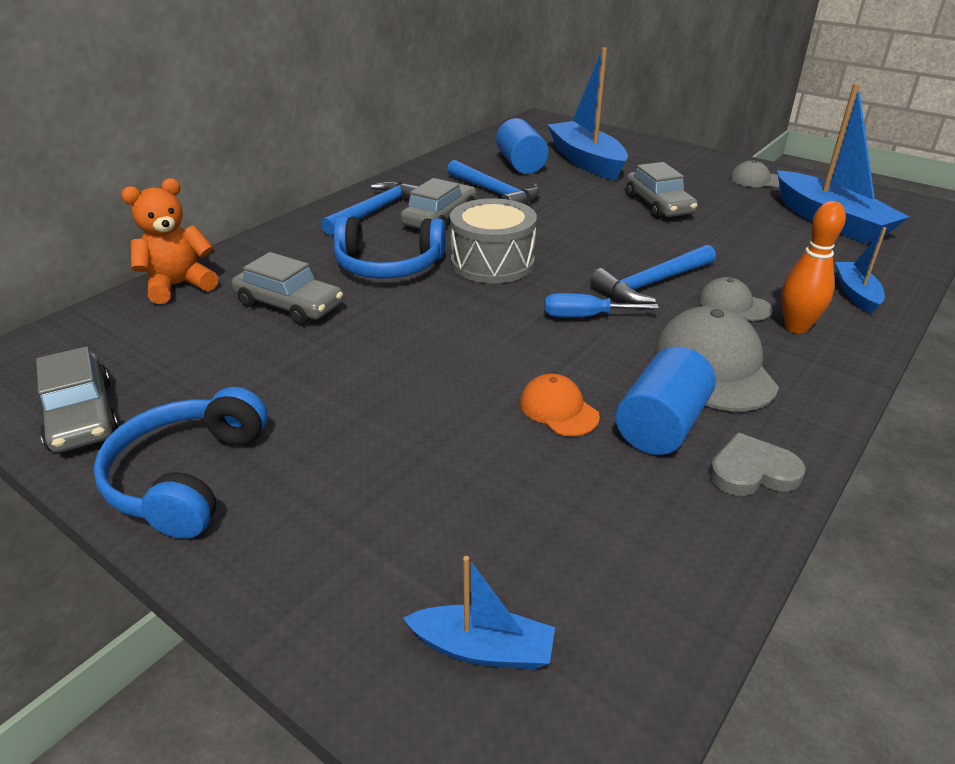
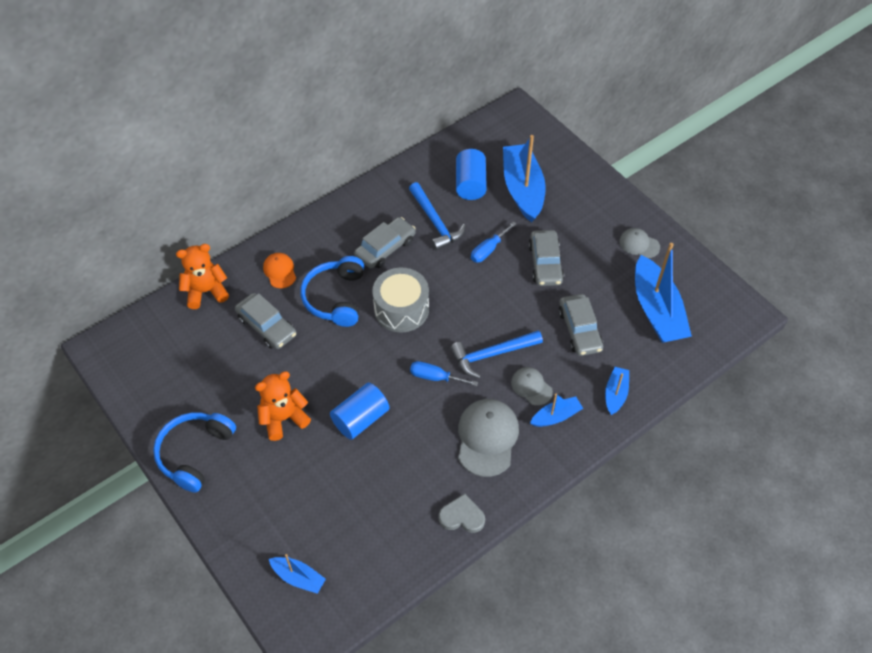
camera: 15 degrees right, 20 degrees up
grey car [36,346,119,453] -> grey car moved to [558,294,603,356]
blue hammer [321,181,419,235] -> none
blue headphones [334,216,445,279] -> blue headphones turned 75 degrees clockwise [301,256,364,327]
orange cap [520,374,600,436] -> orange cap moved to [263,253,296,288]
blue cylinder [616,346,716,455] -> blue cylinder moved to [330,382,389,440]
orange bowling pin [781,201,846,334] -> blue boat [530,394,583,427]
none -> orange teddy bear [255,371,311,441]
none -> blue screwdriver [471,221,517,263]

